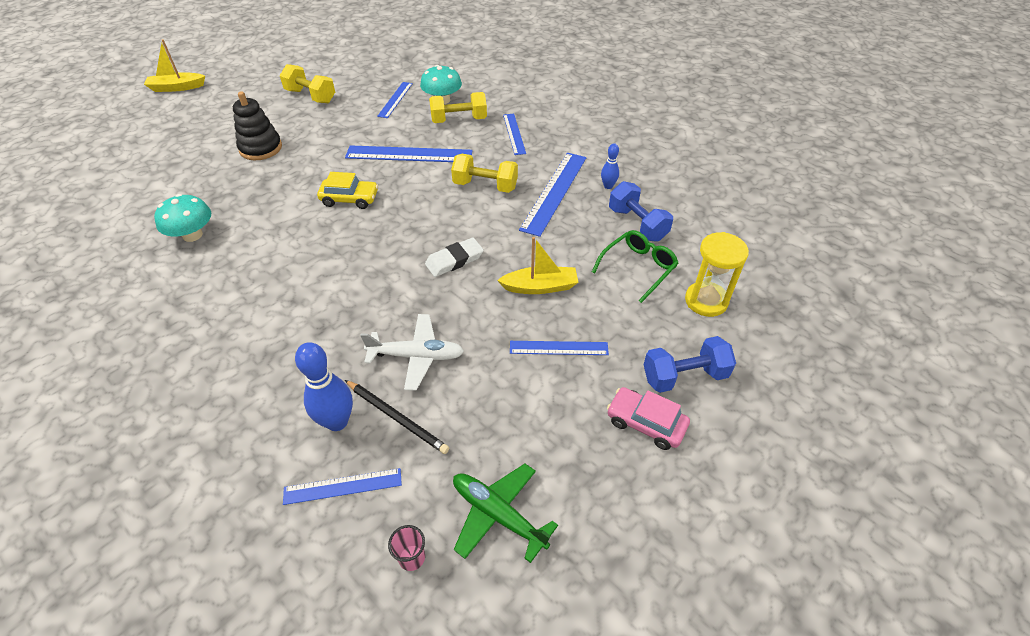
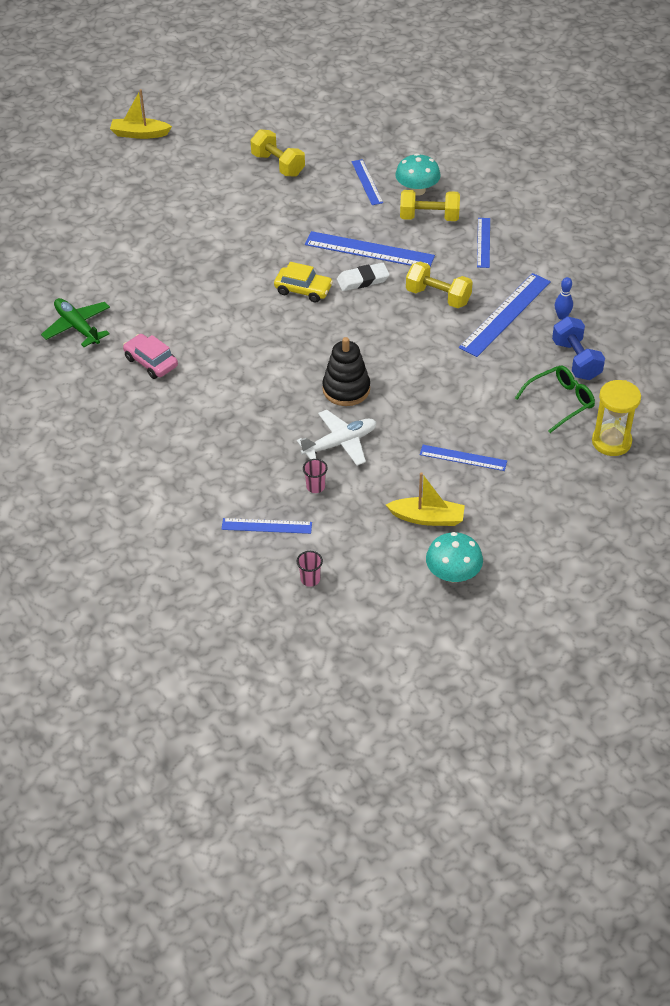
camera: 15 degrees right, 0 degrees up
turquoise mushroom [154,194,211,242] -> turquoise mushroom moved to [426,532,483,582]
black stacking toy [233,91,282,160] -> black stacking toy moved to [322,337,370,406]
blue bowling pin [295,342,353,431] -> none
black pencil [345,380,449,454] -> pink cup [303,459,328,493]
white plane [360,314,464,391] -> white plane turned 45 degrees counterclockwise [297,410,377,466]
blue ruler [377,82,413,118] -> blue ruler turned 45 degrees counterclockwise [351,159,383,205]
white eraser [425,238,484,277] -> white eraser moved to [337,263,390,291]
green plane [453,464,558,563] -> green plane moved to [41,298,110,347]
yellow boat [497,237,579,294] -> yellow boat moved to [386,472,465,526]
pink car [607,387,690,450] -> pink car moved to [123,334,178,379]
blue dumbbell [644,336,736,393] -> none

